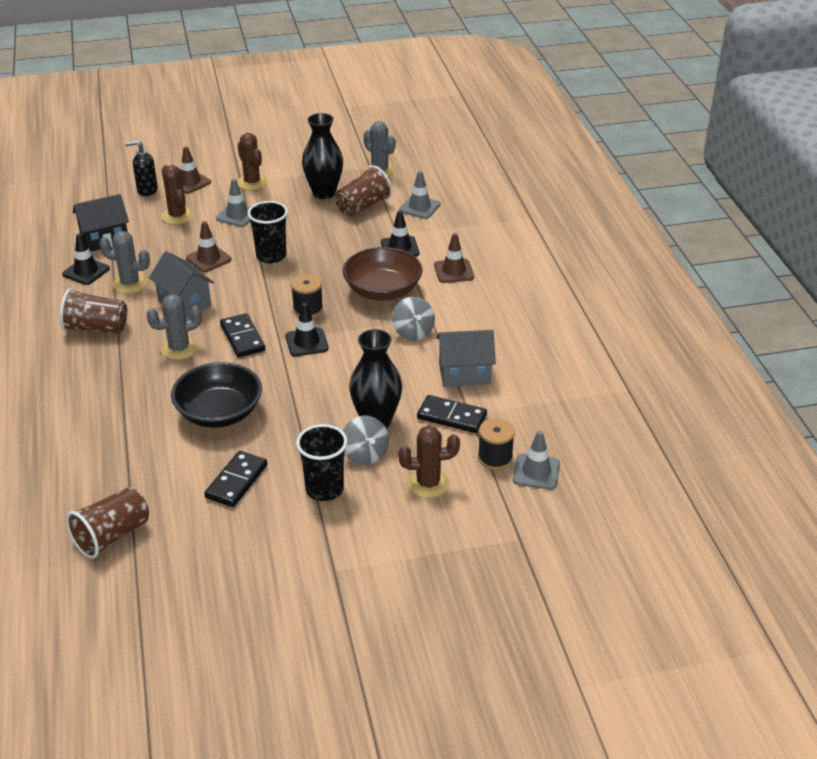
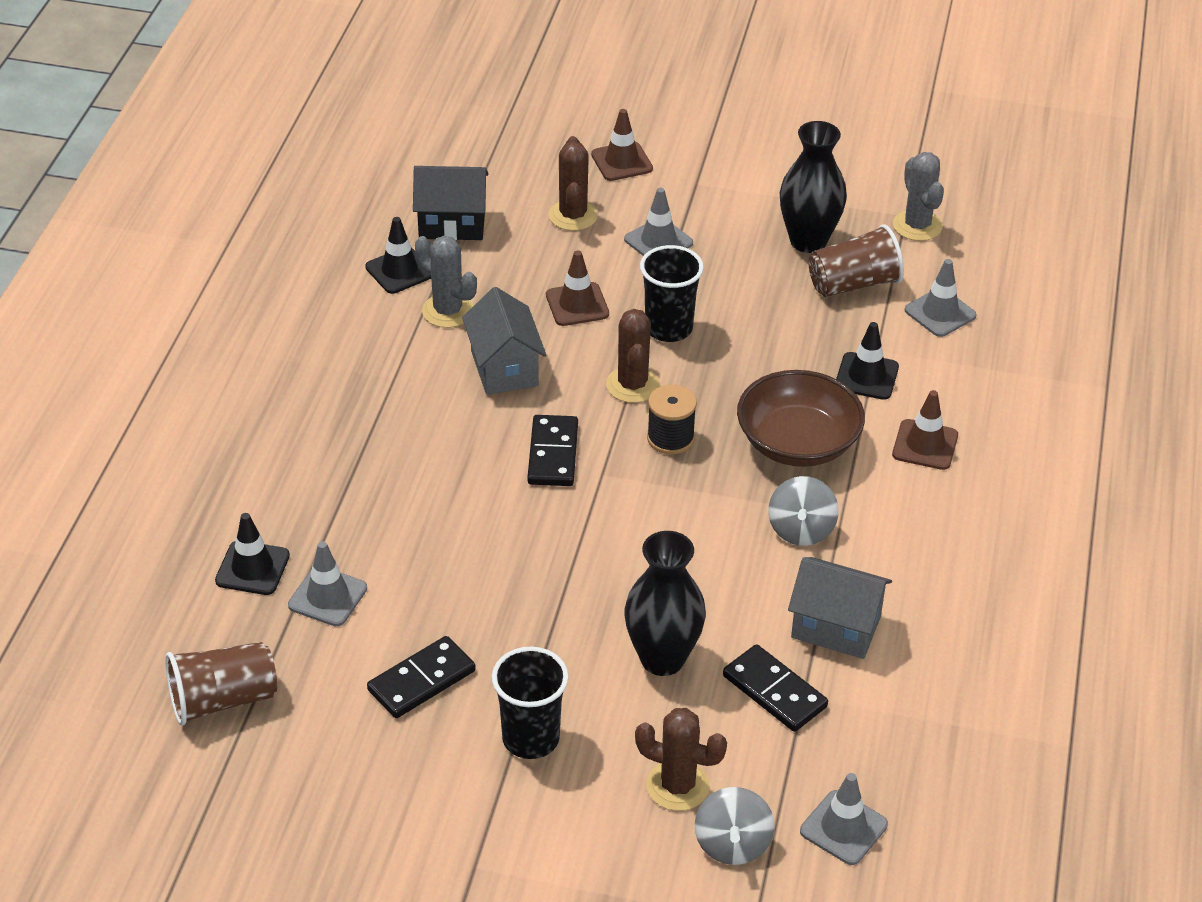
camera: 25 degrees right, 5 degrees up
brown cup [60,288,127,334] -> none
black soap dispenser [125,140,158,196] -> none
grey cactus [146,294,202,360] -> none
black bowl [171,362,262,428] -> none
brown cactus [237,133,267,190] -> brown cactus moved to [606,309,660,403]
black traffic cone [285,303,329,357] -> black traffic cone moved to [215,513,290,595]
grey spinning top [343,415,389,465] -> grey spinning top moved to [695,787,775,865]
black spool [478,418,515,470] -> none
none -> grey traffic cone [288,541,367,626]

